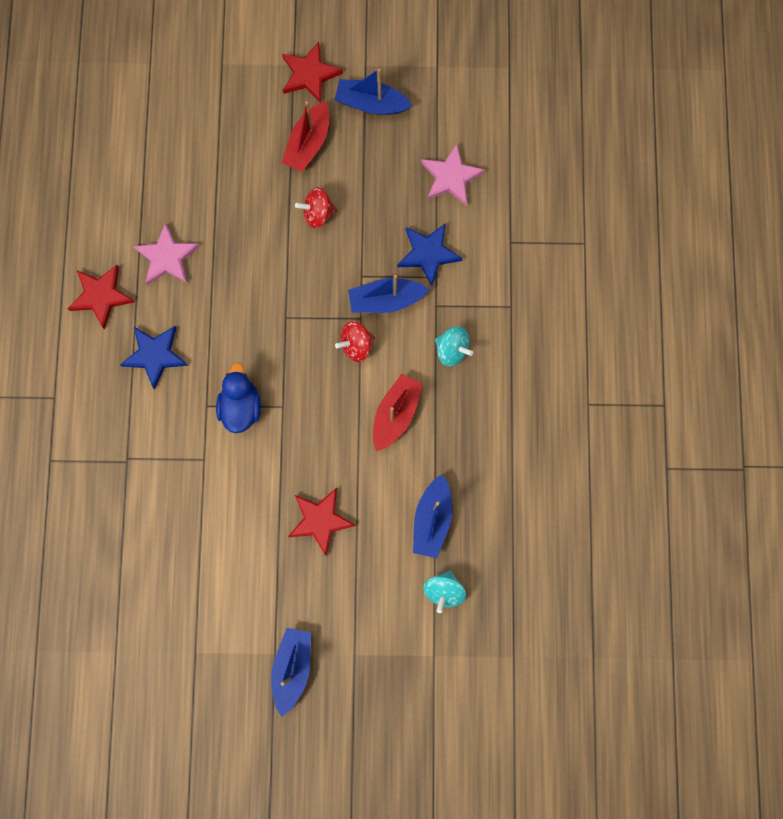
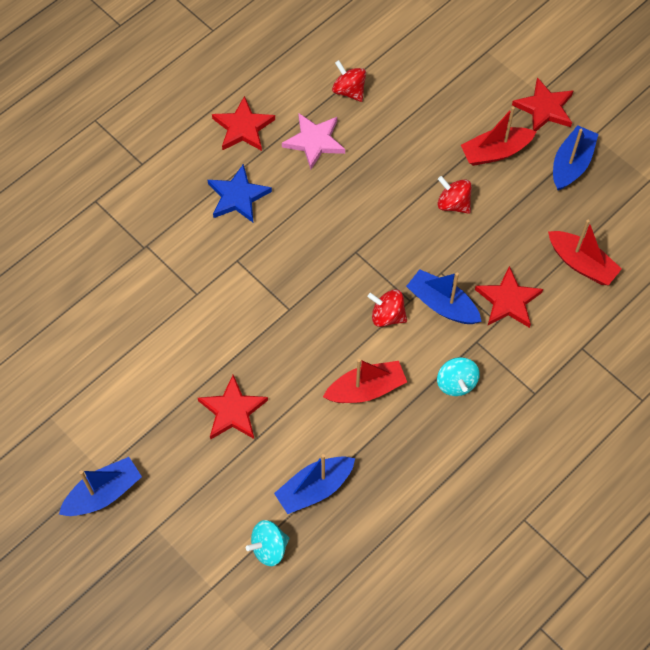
camera: 45 degrees right, 15 degrees down
blue duck [216,362,261,433] -> none
blue boat [334,68,413,115] -> blue boat turned 60 degrees clockwise [553,125,598,190]
blue star [397,223,462,286] -> red star [475,266,543,328]
pink star [421,144,485,206] -> red boat [548,220,622,285]
none -> red spinning top [332,60,366,102]

